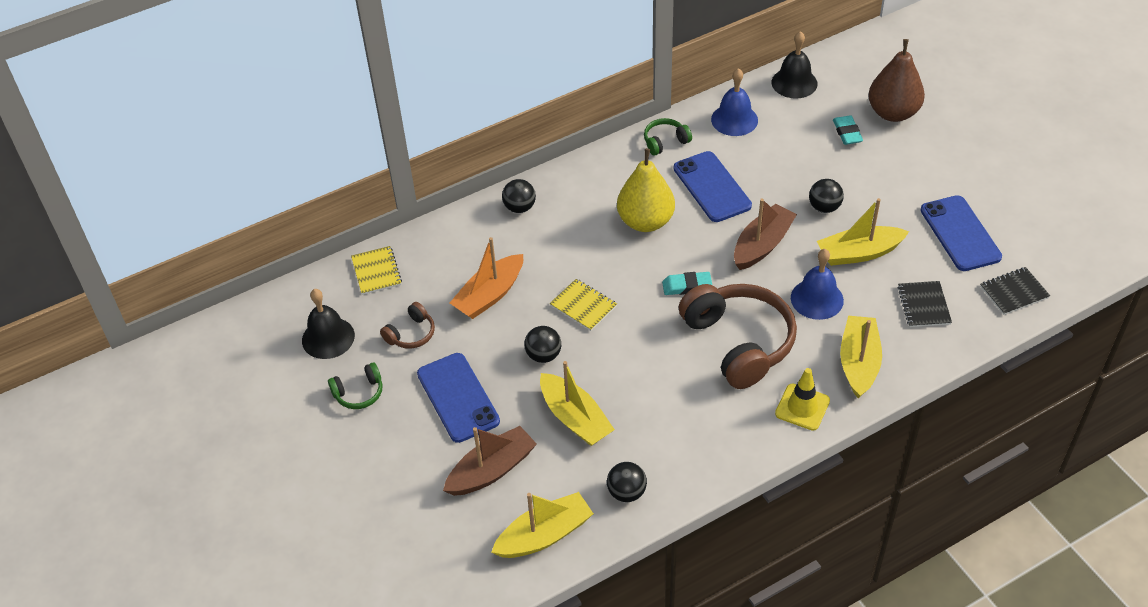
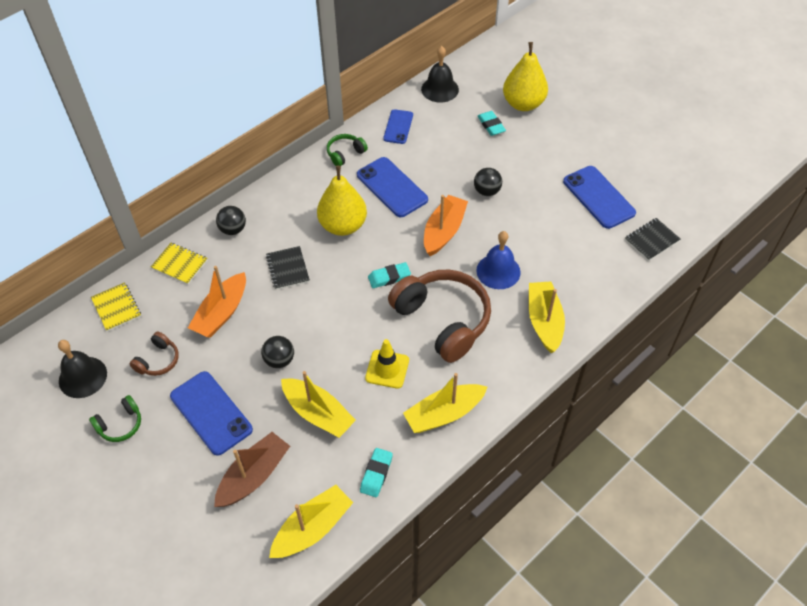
camera: 15 degrees left, 5 degrees up
yellow notebook [550,279,617,331] -> yellow notebook moved to [151,243,208,284]
black ball [607,462,647,502] -> turquoise eraser [360,448,393,497]
blue bell [711,68,758,136] -> blue phone [383,109,413,144]
brown boat [734,198,797,270] -> orange boat [424,195,468,256]
yellow traffic cone [775,368,830,431] -> yellow traffic cone moved to [365,339,409,389]
yellow boat [817,198,909,266] -> yellow boat moved to [403,373,487,433]
brown pear [868,39,925,122] -> yellow pear [503,42,548,111]
black notebook [898,281,952,327] -> black notebook moved to [266,246,310,290]

